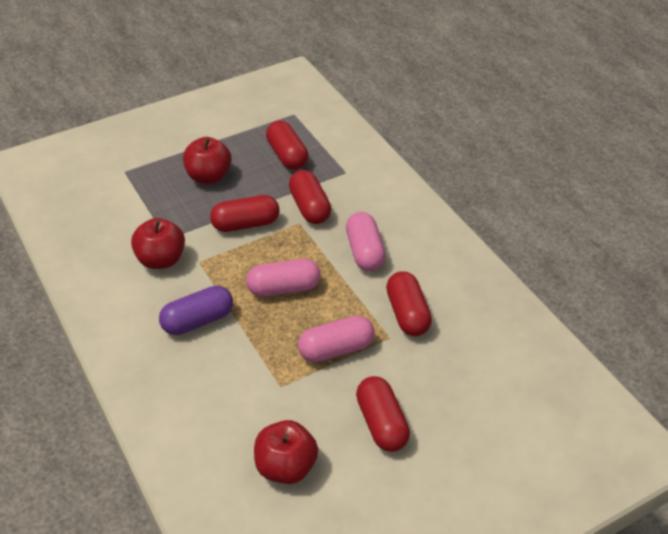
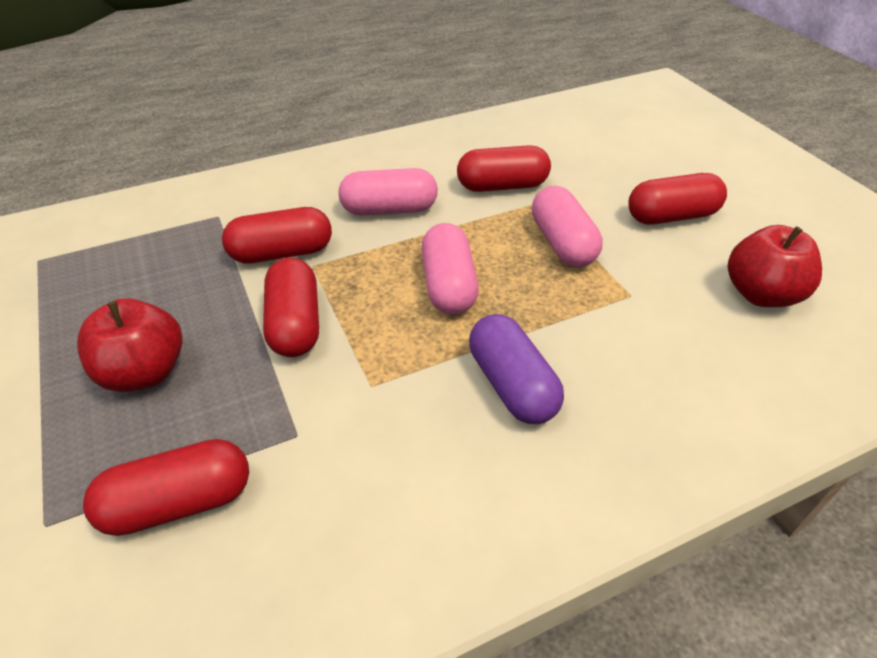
camera: 85 degrees left, 0 degrees up
red apple [131,218,185,269] -> none
red capsule [266,120,308,170] -> red capsule moved to [83,439,249,536]

